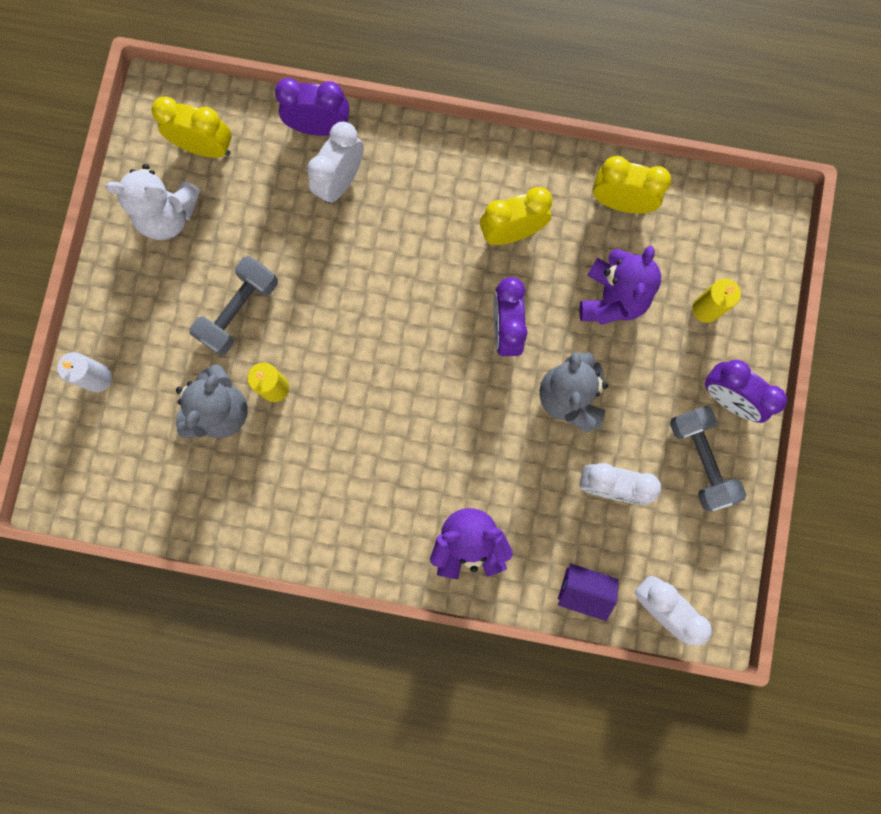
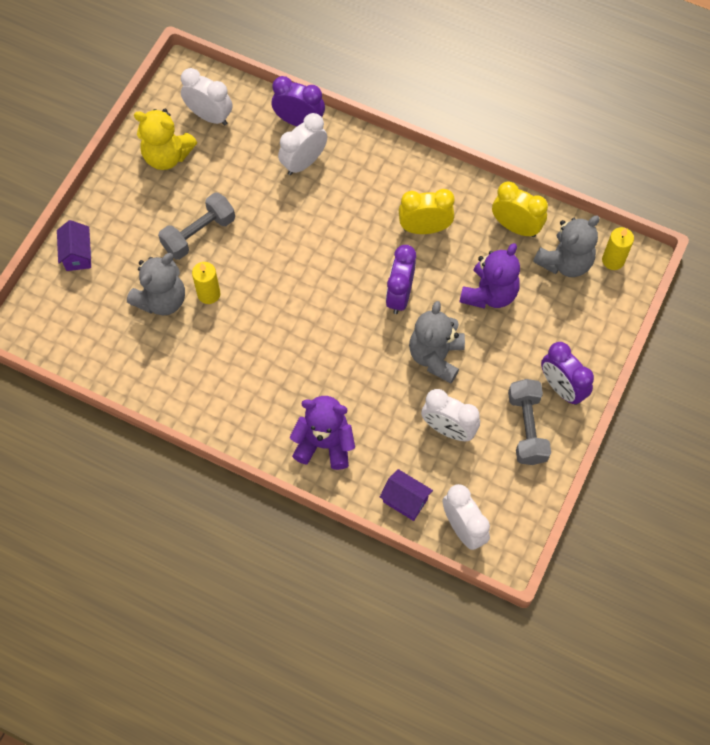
camera: 15 degrees right, 15 degrees down
white candle [57,352,112,392] -> purple house [57,220,91,271]
white teddy bear [105,164,201,240] -> yellow teddy bear [134,109,197,170]
yellow clock [151,97,231,158] -> white clock [181,68,233,125]
yellow candle [693,279,741,323] -> yellow candle moved to [602,227,634,270]
none -> grey teddy bear [533,216,600,277]

